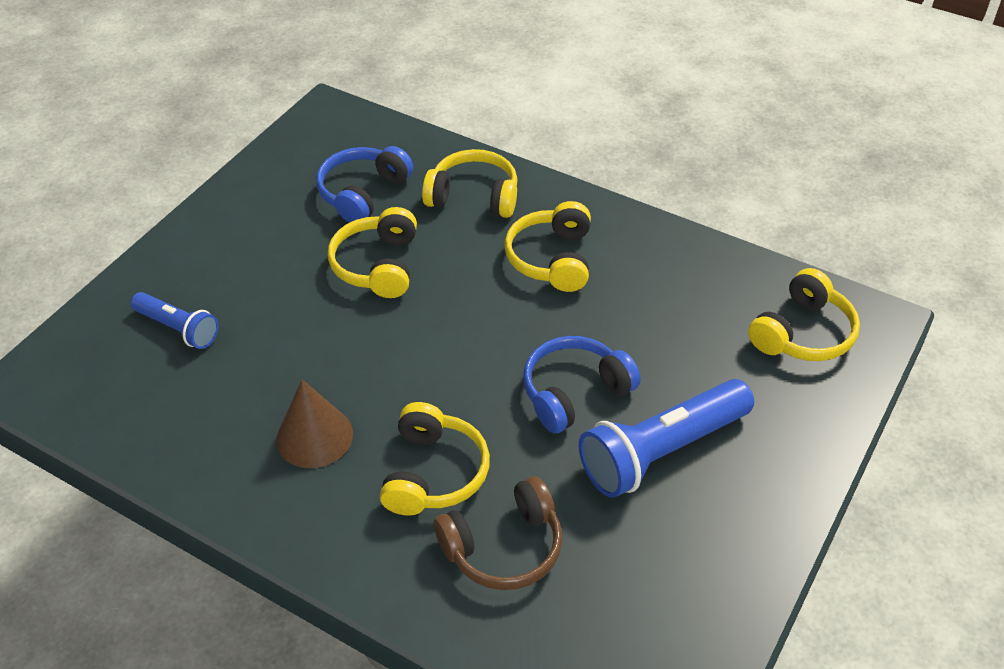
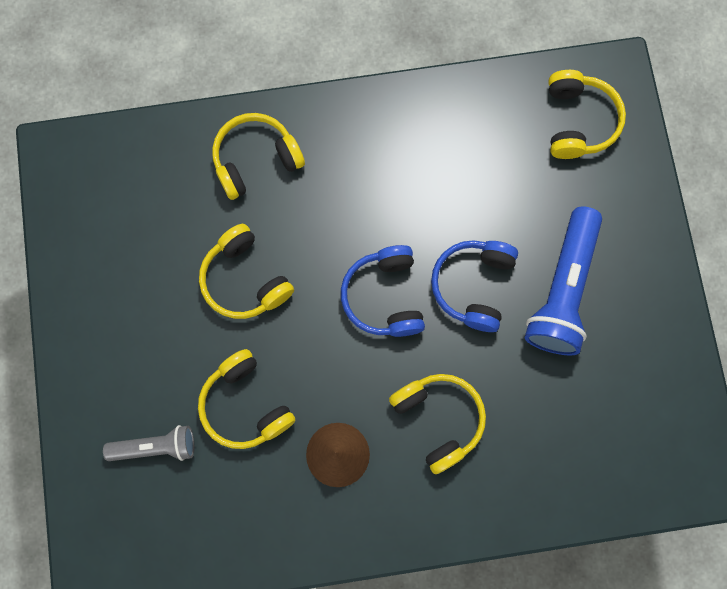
camera: 40 degrees left, 30 degrees up
blue flashlight [131,292,219,349] -> grey flashlight [103,425,194,461]
blue headphones [316,146,413,223] -> blue headphones moved to [341,245,425,337]
brown headphones [434,476,562,590] -> none
yellow headphones [504,201,591,292] -> yellow headphones moved to [198,349,296,449]

